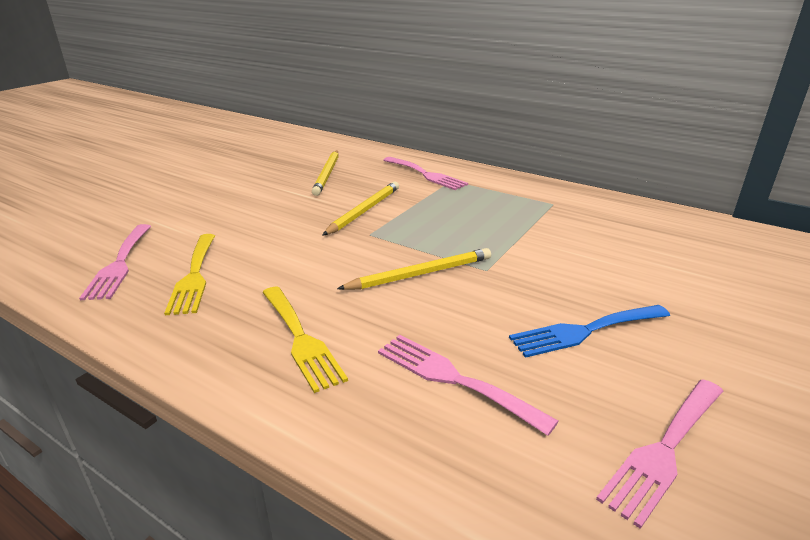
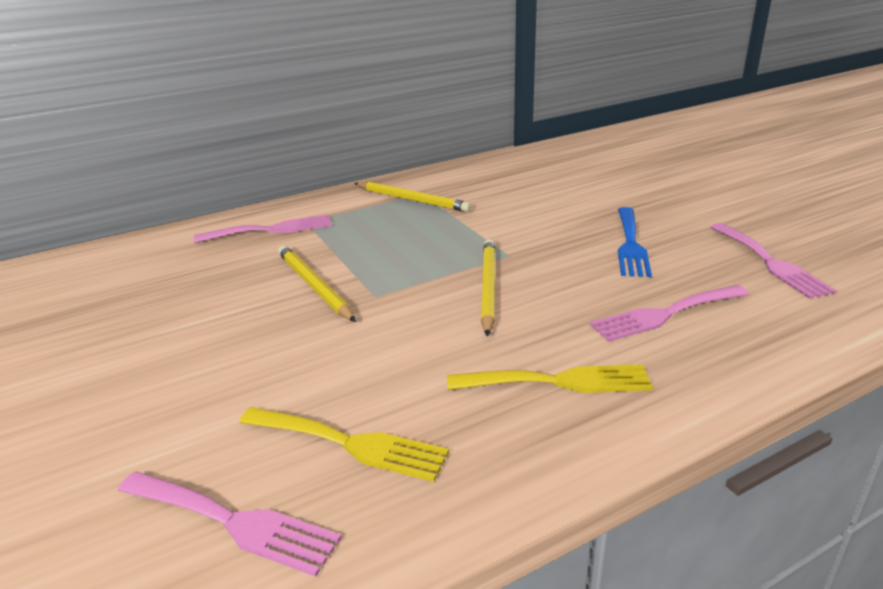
camera: 60 degrees left, 0 degrees up
yellow pencil [312,150,339,196] -> yellow pencil moved to [354,182,471,212]

